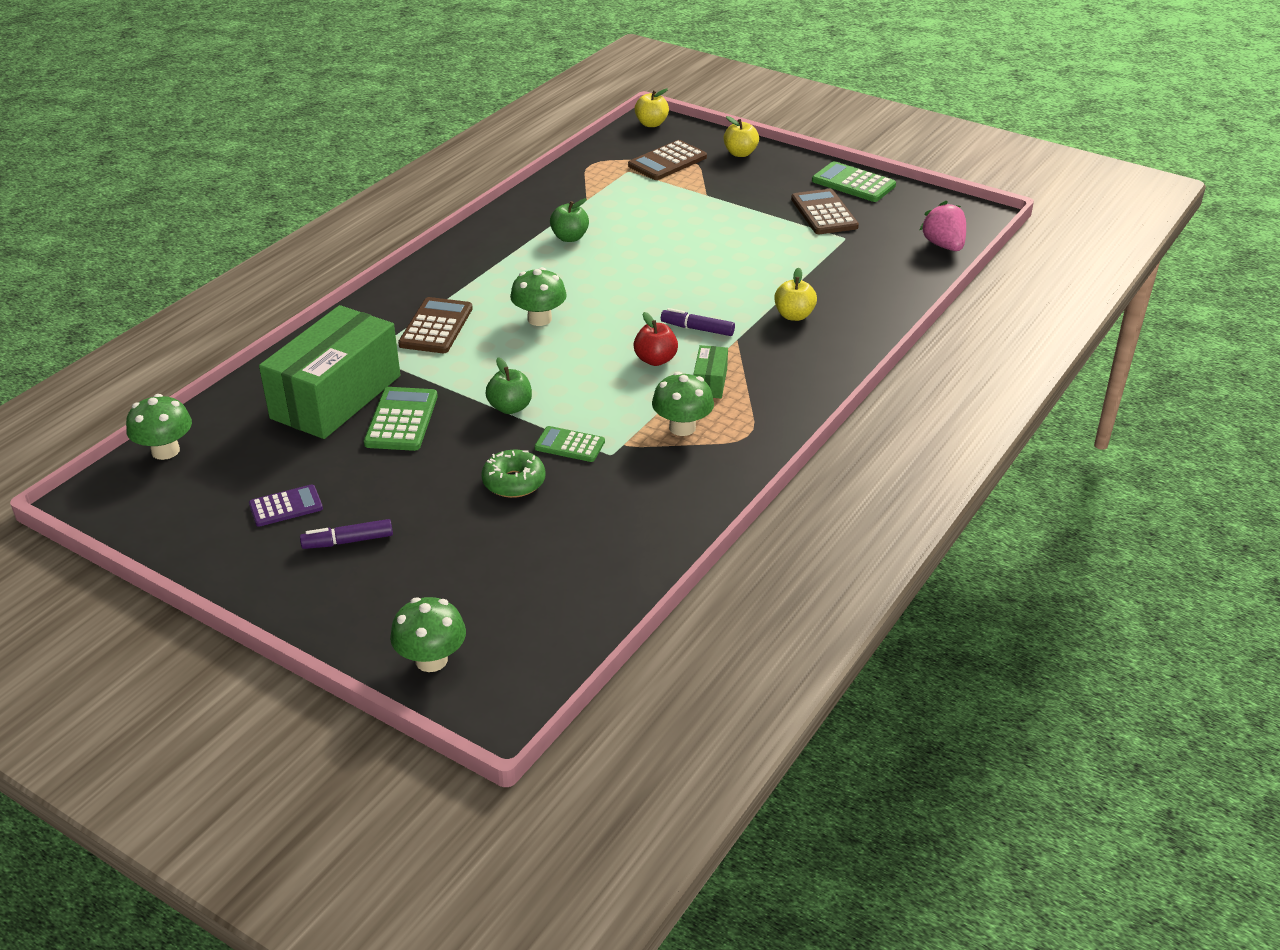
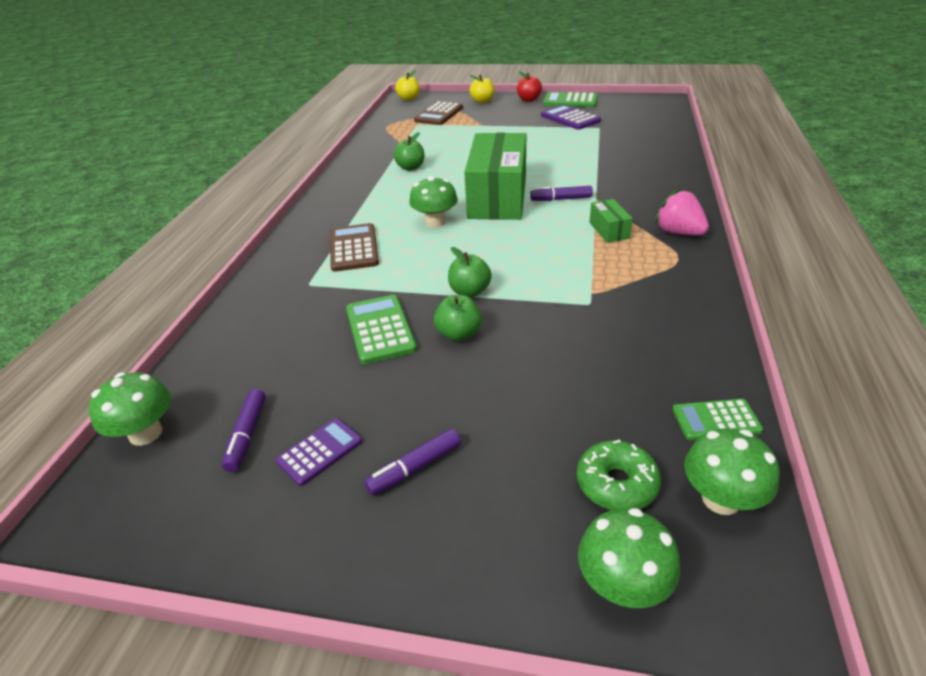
camera: 20 degrees left, 0 degrees up
green box [259,305,400,439] -> green box moved to [464,133,526,220]
green donut [481,450,545,498] -> green donut moved to [577,439,661,510]
green calculator [534,426,605,462] -> green calculator moved to [672,399,763,440]
red apple [633,312,678,366] -> red apple moved to [517,71,542,102]
green mushroom [652,372,714,436] -> green mushroom moved to [684,428,780,515]
yellow apple [774,267,817,321] -> none
brown calculator [791,189,859,234] -> purple calculator [541,105,601,130]
pink strawberry [919,201,966,251] -> pink strawberry moved to [655,188,709,236]
none -> purple marker [222,389,266,472]
none -> green apple [434,295,482,341]

